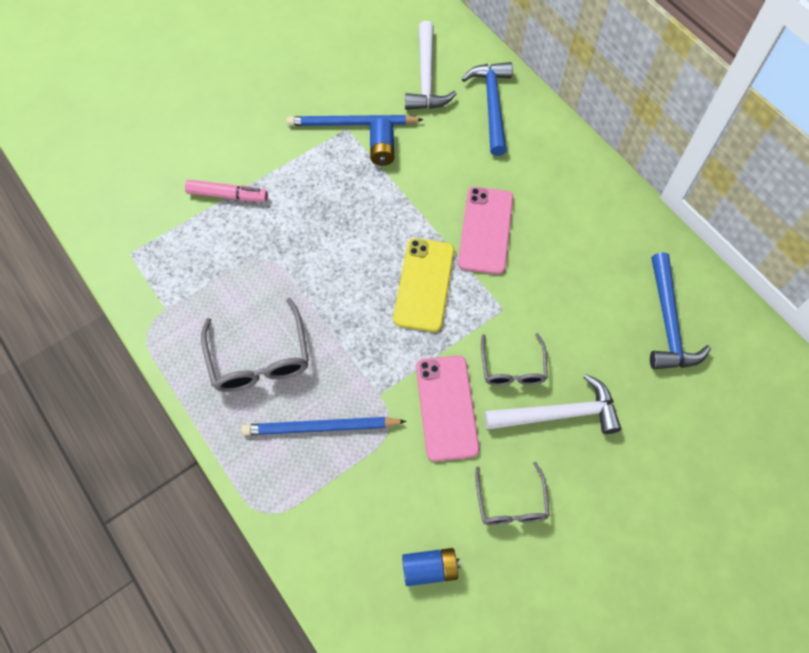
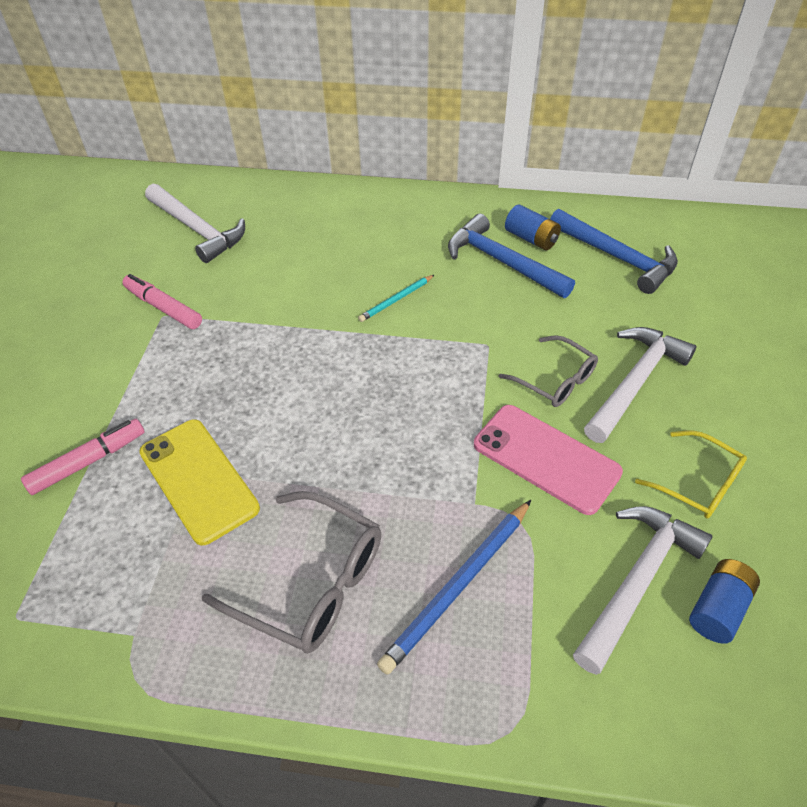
camera: 45 degrees left, 15 degrees down
blue pencil [287,115,424,126] -> pink marker [122,274,202,329]
blue battery [370,118,394,166] -> blue battery moved to [505,205,561,250]
yellow phone [393,238,454,332] -> yellow phone moved to [139,419,260,545]
pink phone [458,187,513,274] -> turquoise pencil [358,275,434,322]
blue hammer [462,62,513,156] -> blue hammer moved to [448,214,575,298]
grey glasses [475,462,550,525] -> yellow glasses [635,430,747,519]
none -> white hammer [573,506,712,675]

